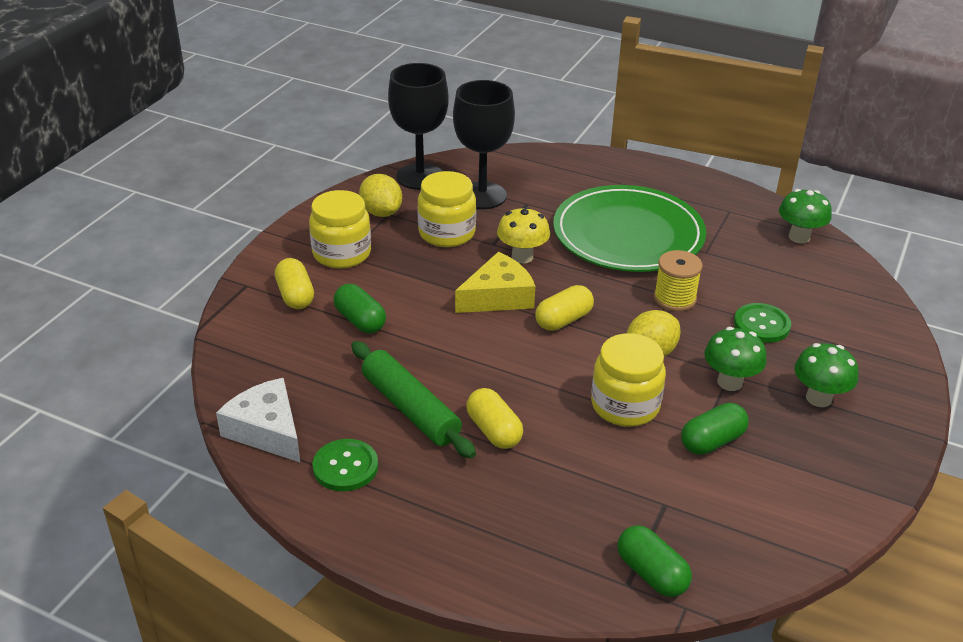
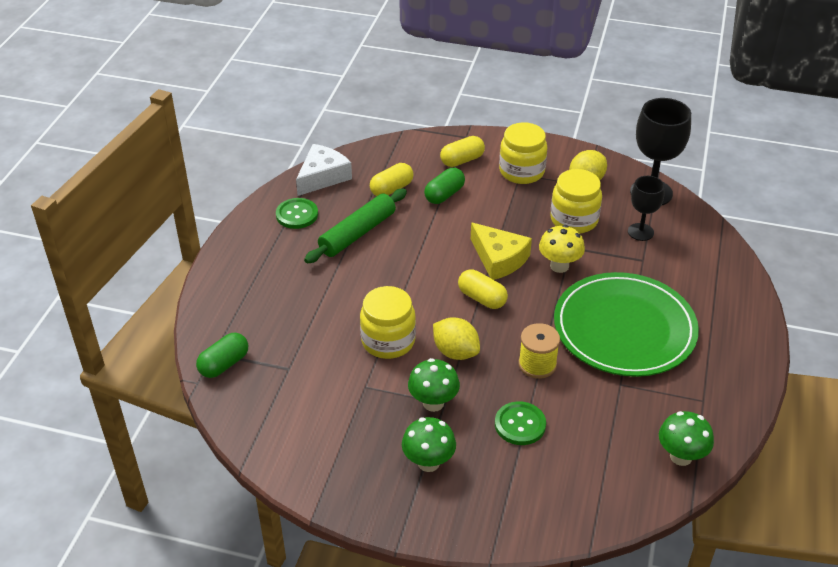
camera: 80 degrees right, 5 degrees up
black goblet [453,80,515,209] -> black goblet [628,176,665,241], size x0.59
yellow capsule [466,388,523,449] -> yellow capsule moved to [370,163,413,196]
green capsule [681,403,748,455] -> none

